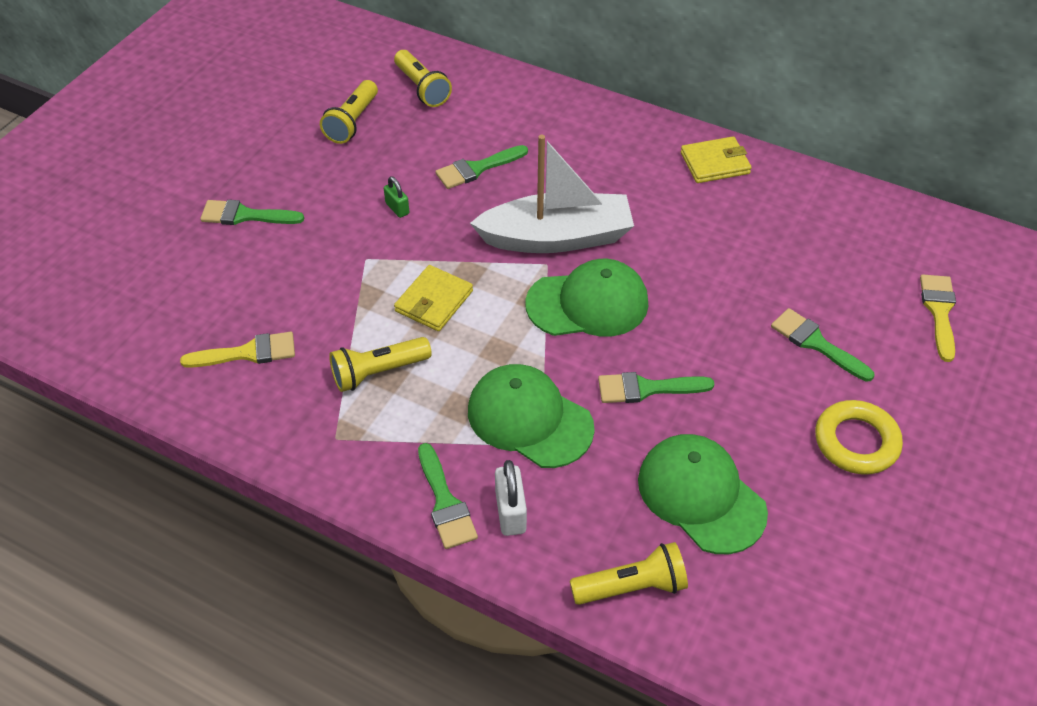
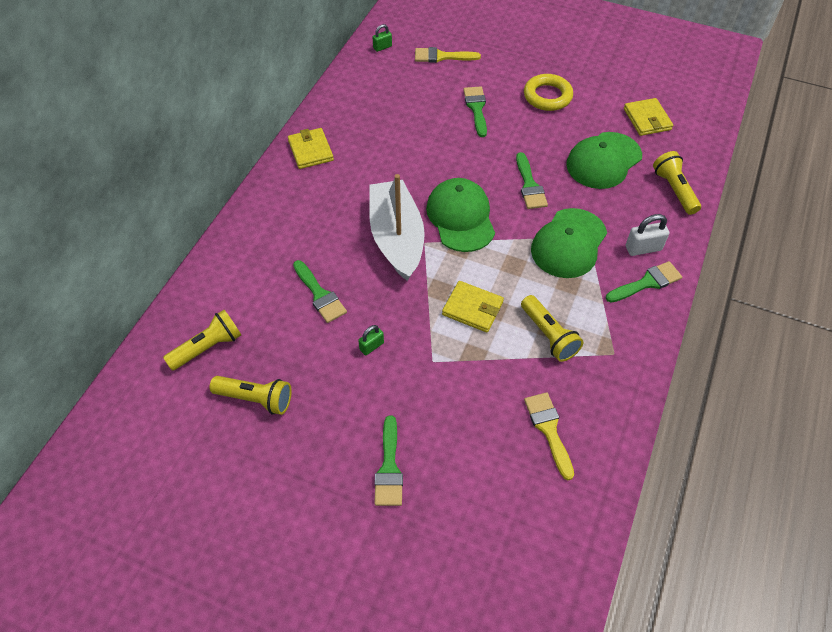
camera: 95 degrees left, 5 degrees up
green brush [771,308,875,382] -> green brush turned 135 degrees clockwise [463,86,487,137]
none -> green padlock [373,24,392,52]
none -> yellow wallet [624,98,673,136]

